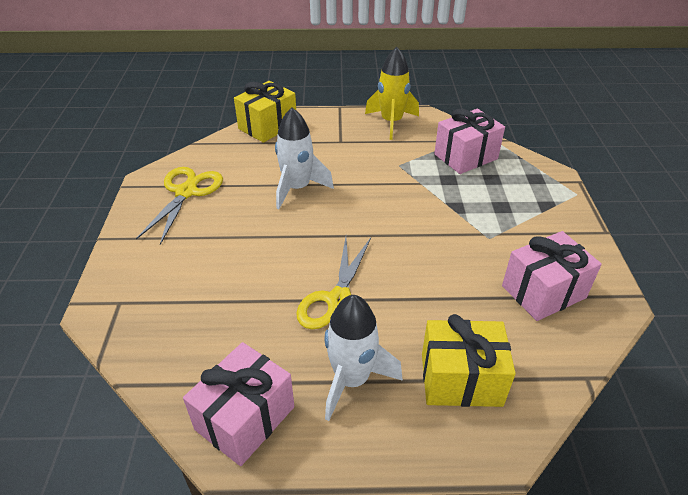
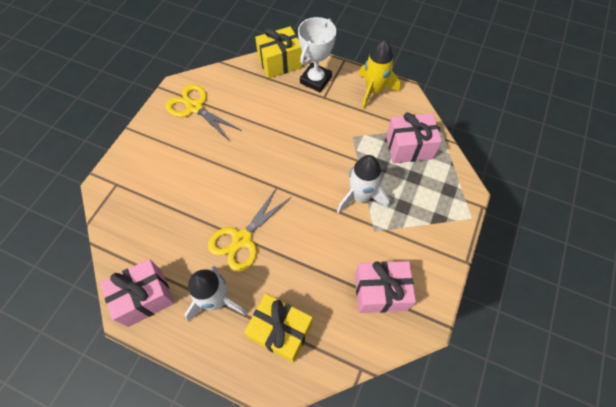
camera: 25 degrees right, 20 degrees up
yellow scissors [136,167,223,245] -> yellow scissors turned 90 degrees counterclockwise [166,84,242,141]
white rocket [275,108,334,209] -> white rocket moved to [337,155,390,214]
none -> white trophy [298,17,336,92]

